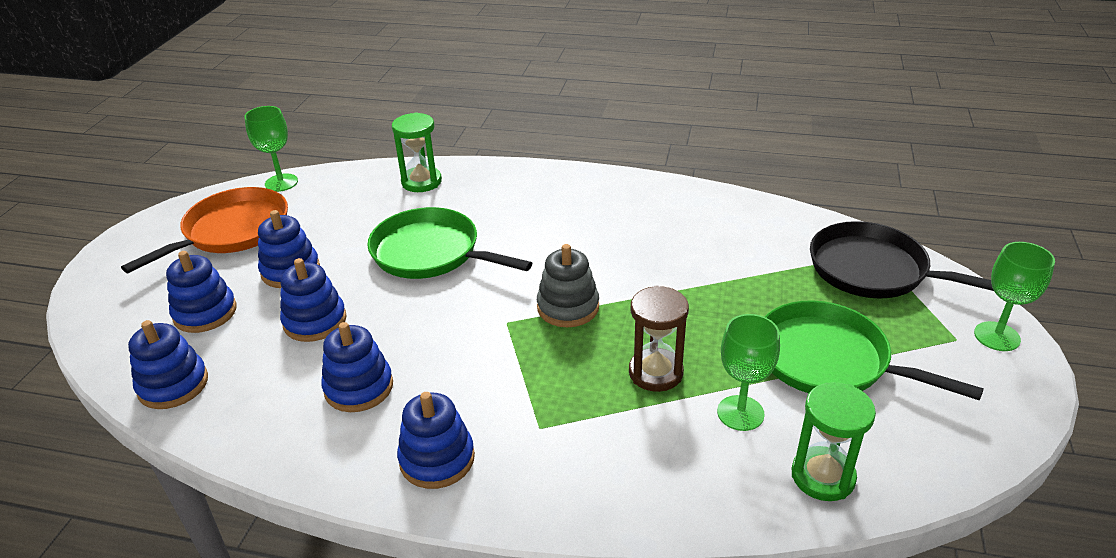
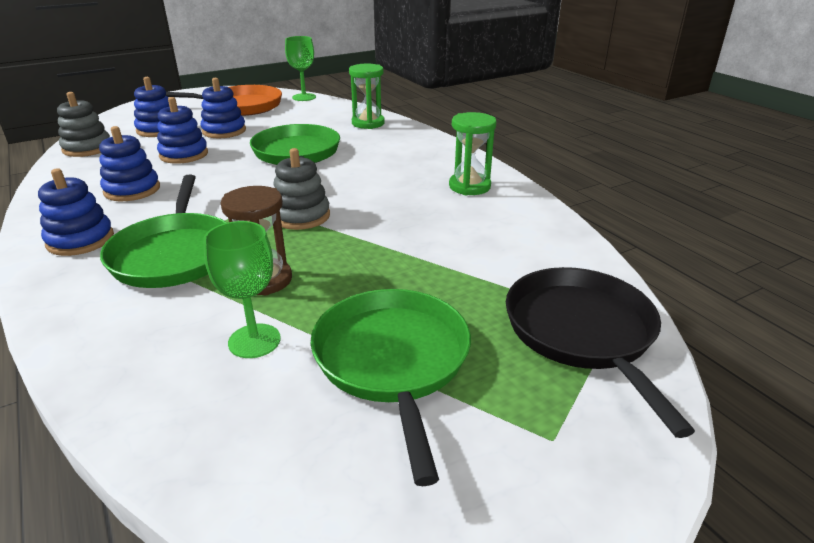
camera: 45 degrees right, 5 degrees down
blue stacking toy [128,320,208,409] -> grey stacking toy [57,92,110,157]
green hourglass [791,382,876,501] -> green hourglass moved to [449,112,497,195]
green goblet [974,242,1055,351] -> none
none -> green pan [100,174,227,288]

